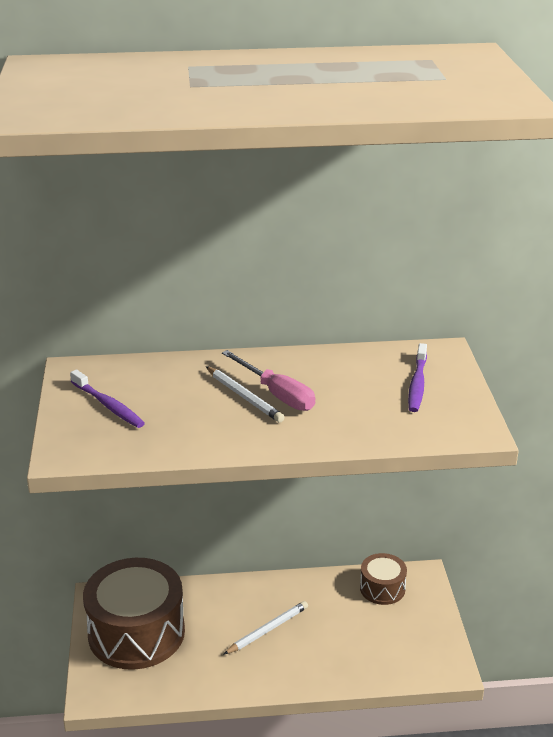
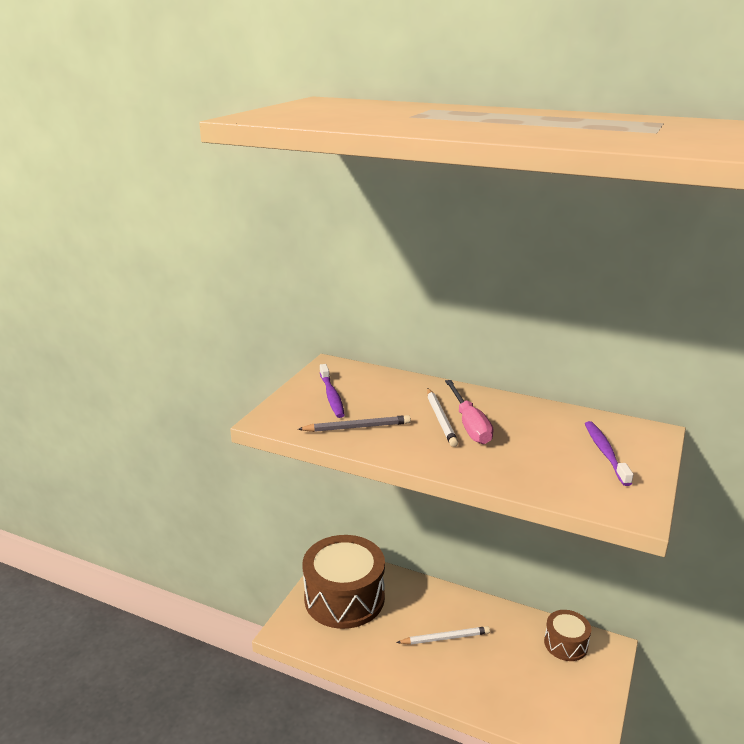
camera: 30 degrees right, 5 degrees down
purple toothbrush [408,343,427,412] -> purple toothbrush turned 135 degrees clockwise [585,421,633,486]
none -> grey pencil [298,415,411,432]

